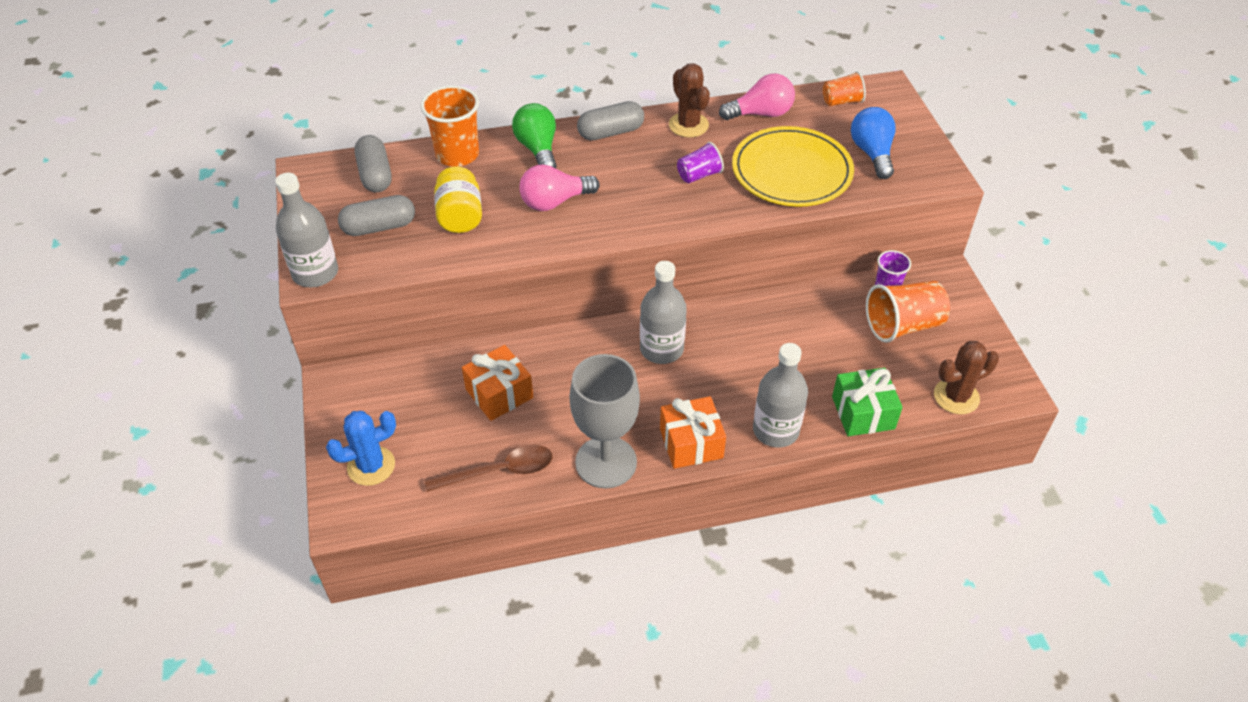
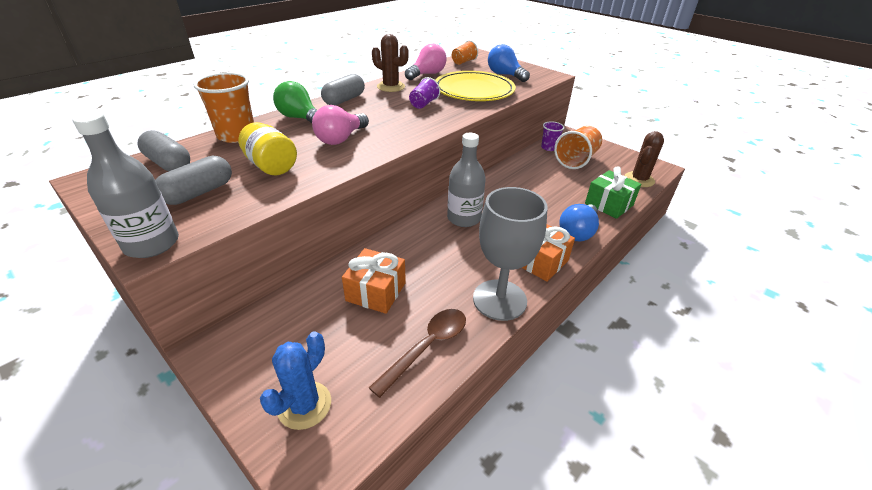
camera: 35 degrees left, 10 degrees down
grey bottle [753,343,808,448] -> blue light bulb [559,204,599,241]

